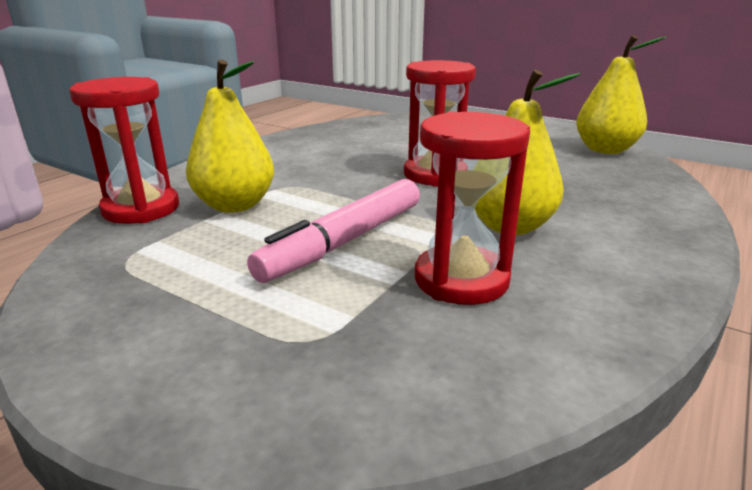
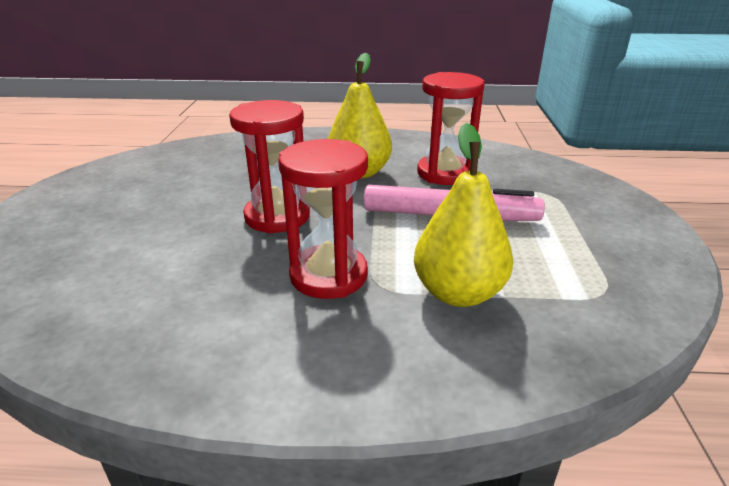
camera: 120 degrees left, 5 degrees up
red hourglass [69,77,179,224] -> red hourglass moved to [278,139,368,299]
yellow pear [576,35,666,154] -> none

